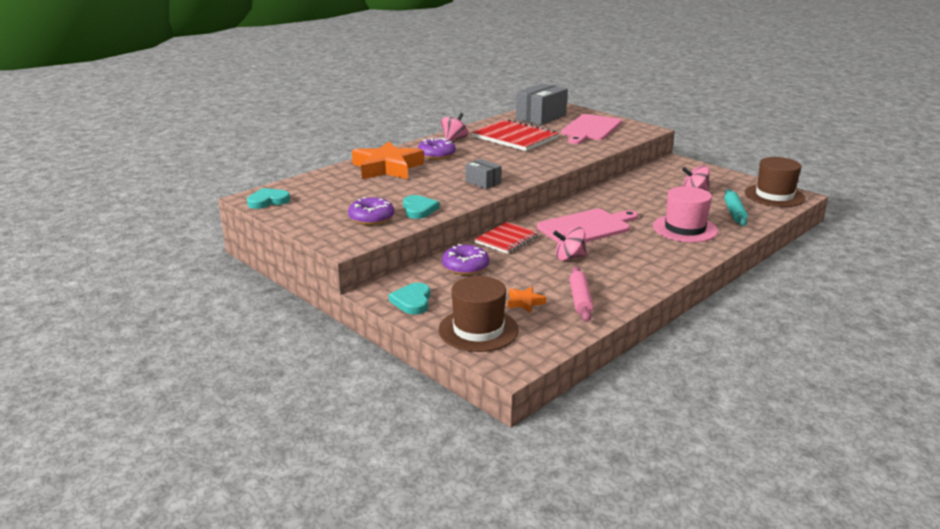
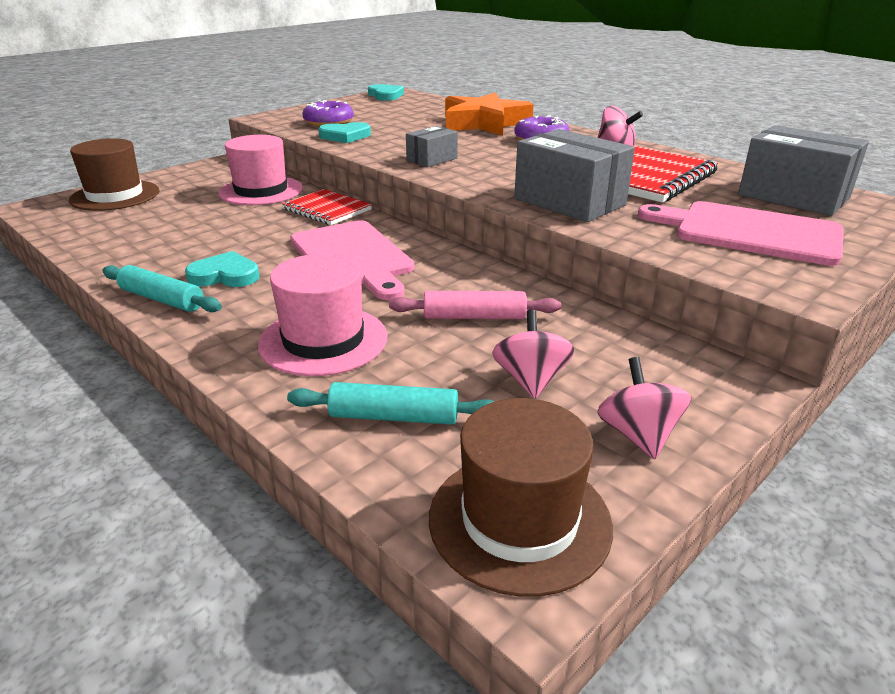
camera: 90 degrees right, 5 degrees up
turquoise heart [389,283,430,315] -> turquoise heart moved to [185,251,259,287]
purple donut [442,244,489,275] -> pink hat [218,135,303,205]
orange star [507,287,546,313] -> none
pink spinning top [553,227,587,261] -> pink spinning top moved to [597,357,691,459]
pink rolling pin [569,266,593,322] -> pink rolling pin moved to [389,291,561,319]
none -> turquoise rolling pin [102,265,222,312]
none -> grey box [514,129,635,222]

